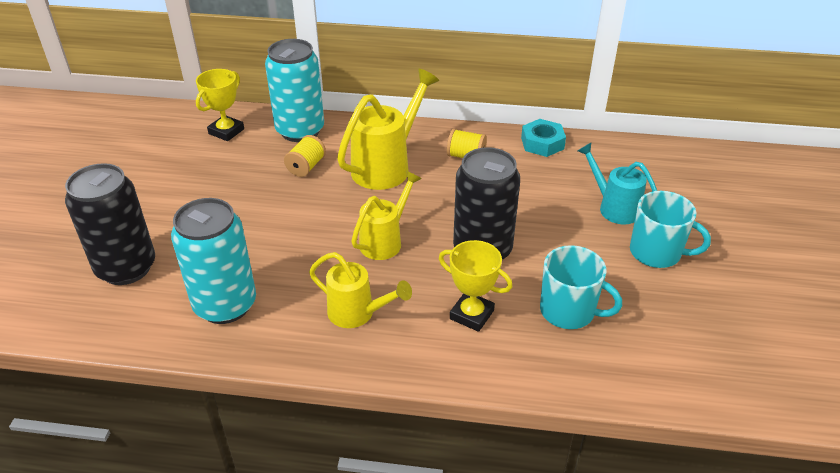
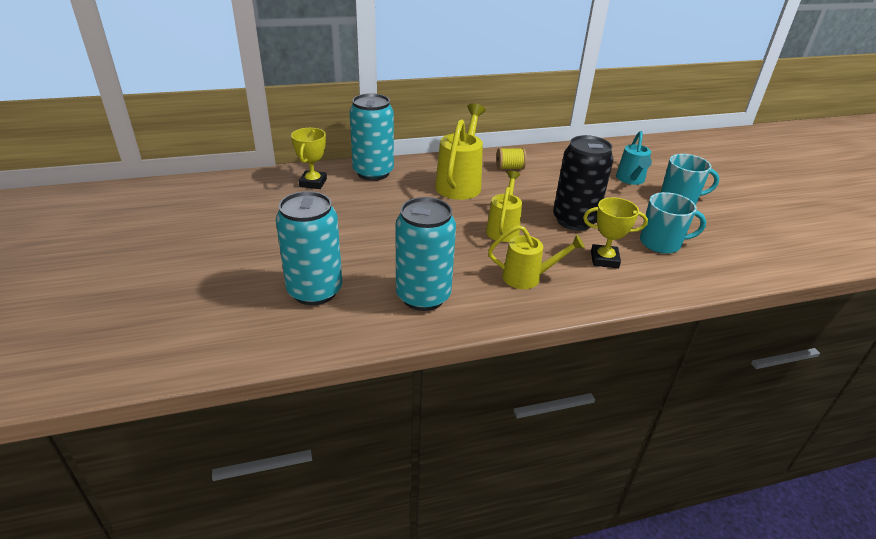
camera: 25 degrees left, 5 degrees down
black can [65,163,155,285] -> turquoise can [276,191,342,305]
yellow spool [284,135,326,177] -> none
turquoise nut [521,119,566,157] -> none
turquoise watering can [578,143,657,224] -> turquoise watering can turned 105 degrees counterclockwise [616,131,652,185]

